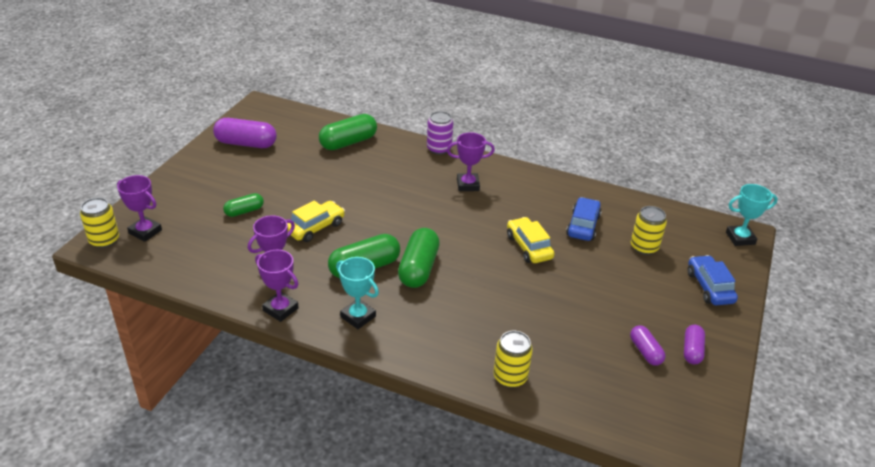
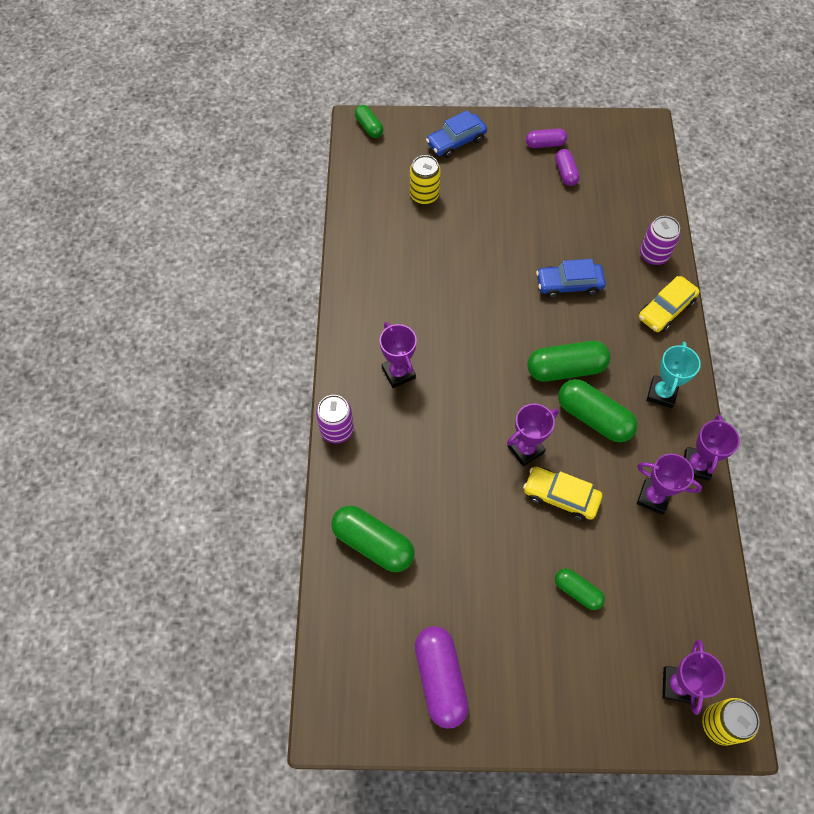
camera: 110 degrees left, 25 degrees up
yellow can [493,331,533,388] -> purple can [640,216,681,265]
yellow car [507,217,554,263] -> yellow car moved to [639,276,699,332]
blue car [566,197,602,241] -> blue car moved to [536,259,606,298]
purple capsule [630,325,666,366] -> purple capsule turned 60 degrees counterclockwise [555,149,580,186]
turquoise trophy [726,184,778,246] -> green capsule [355,105,383,138]
none -> purple trophy [507,404,559,467]

